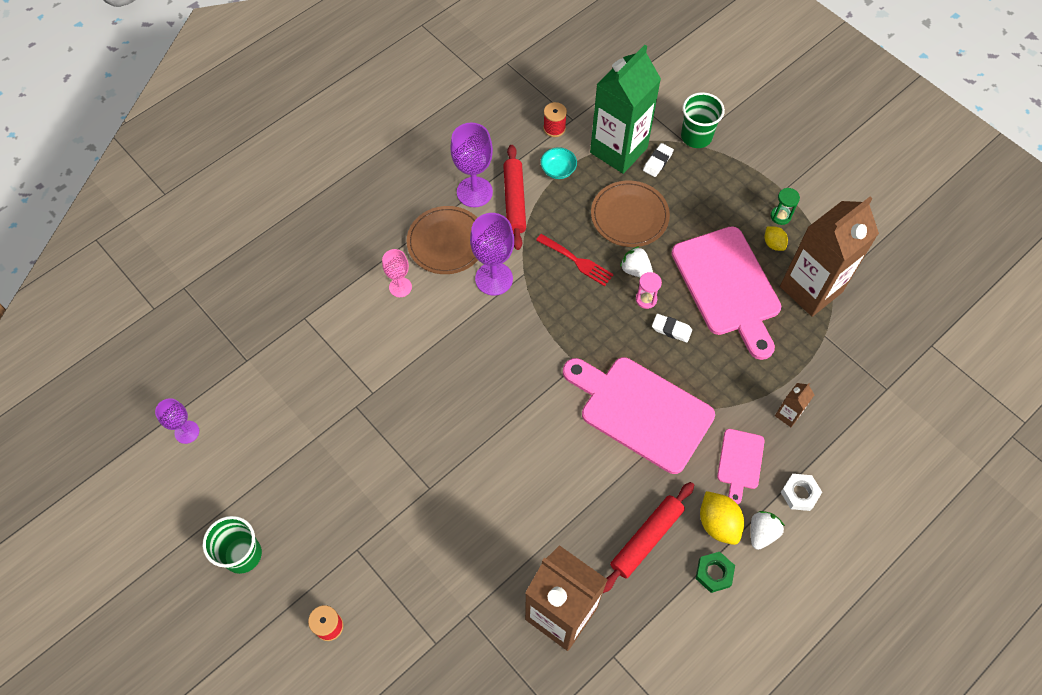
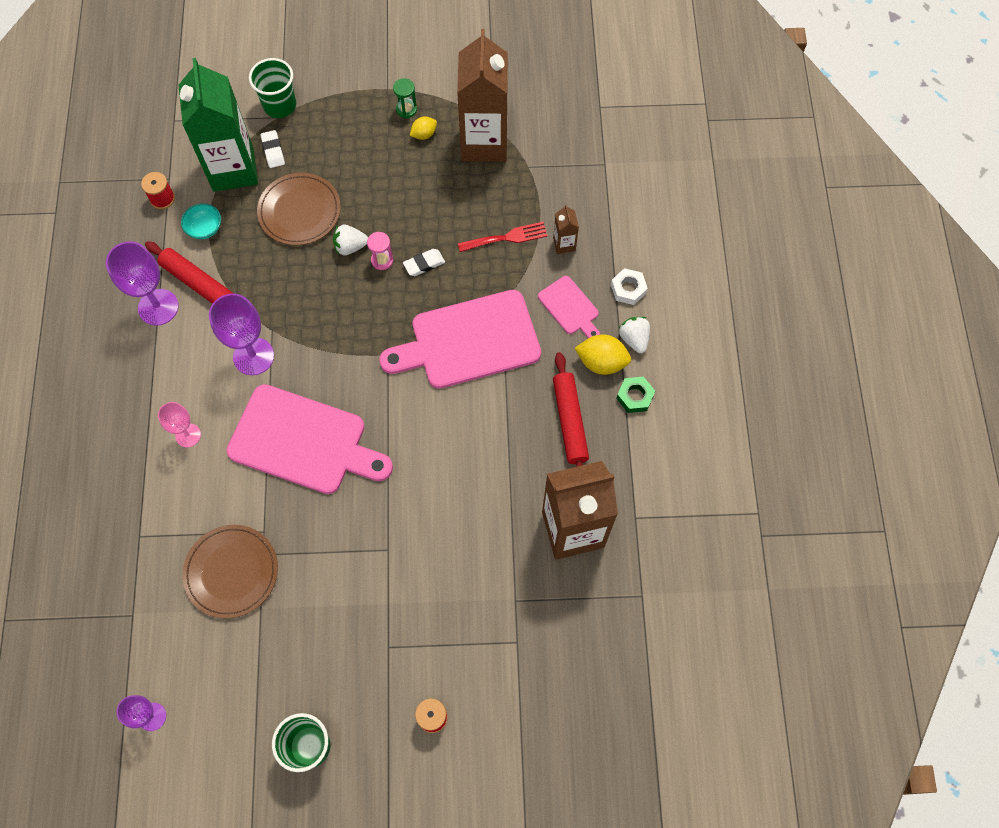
camera: 50 degrees left, 5 degrees up
brown plate [406,206,478,274] -> brown plate moved to [182,525,278,619]
red fork [536,234,614,286] -> red fork moved to [458,222,548,252]
pink cutting board [671,226,781,360] -> pink cutting board moved to [226,384,393,494]
yellow lemon [765,226,788,251] -> yellow lemon turned 45 degrees counterclockwise [410,116,437,140]

